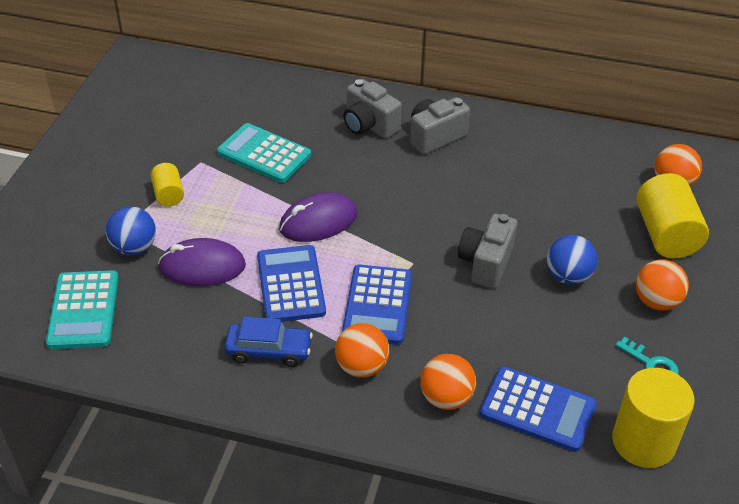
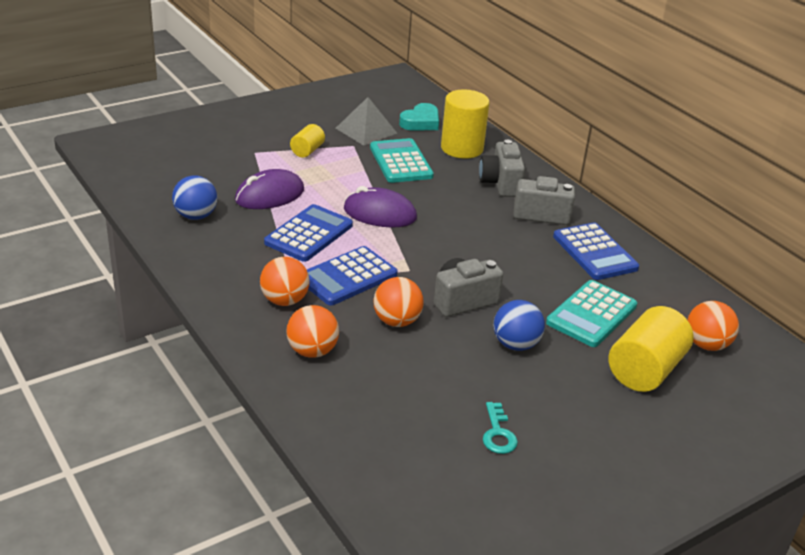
camera: 40 degrees right, 10 degrees down
turquoise calculator [46,270,119,349] -> turquoise calculator moved to [546,280,637,347]
blue ball [106,206,156,256] -> blue ball moved to [172,175,217,220]
purple mouse [158,238,246,286] -> purple mouse turned 75 degrees counterclockwise [235,169,304,209]
blue car [224,317,313,367] -> none
blue calculator [480,366,597,452] -> blue calculator moved to [553,222,639,280]
yellow cylinder [612,368,695,468] -> yellow cylinder moved to [441,89,490,159]
orange ball [636,259,689,311] -> orange ball moved to [374,277,424,327]
none -> grey pyramid [336,97,397,146]
none -> turquoise heart [399,103,439,131]

